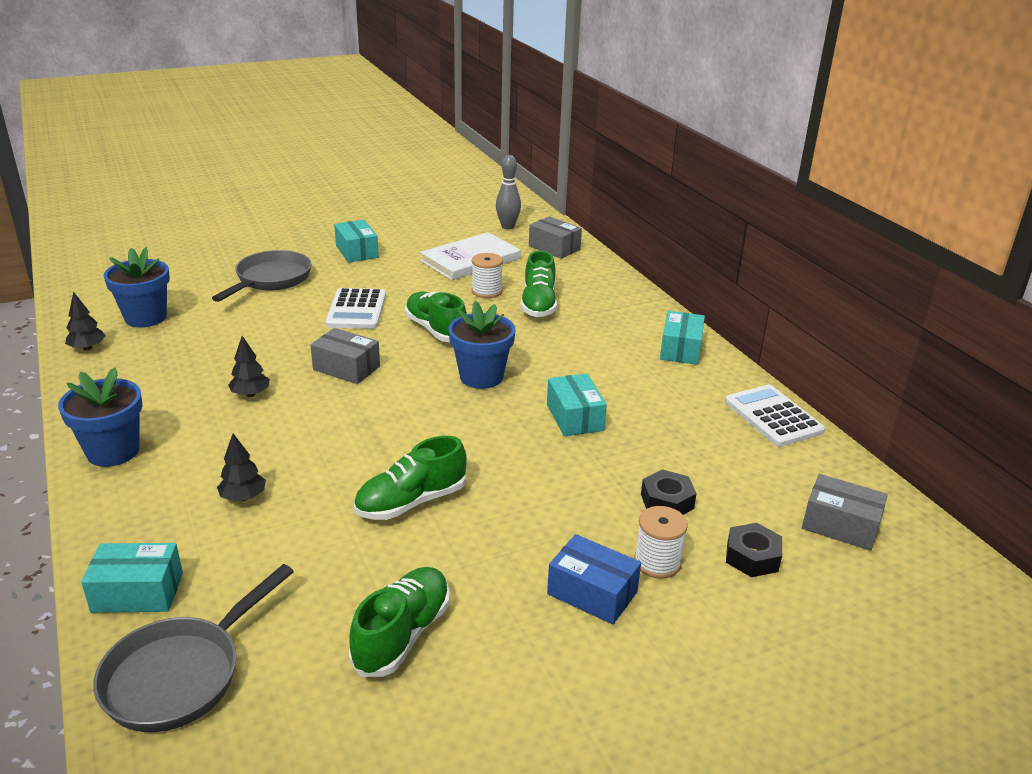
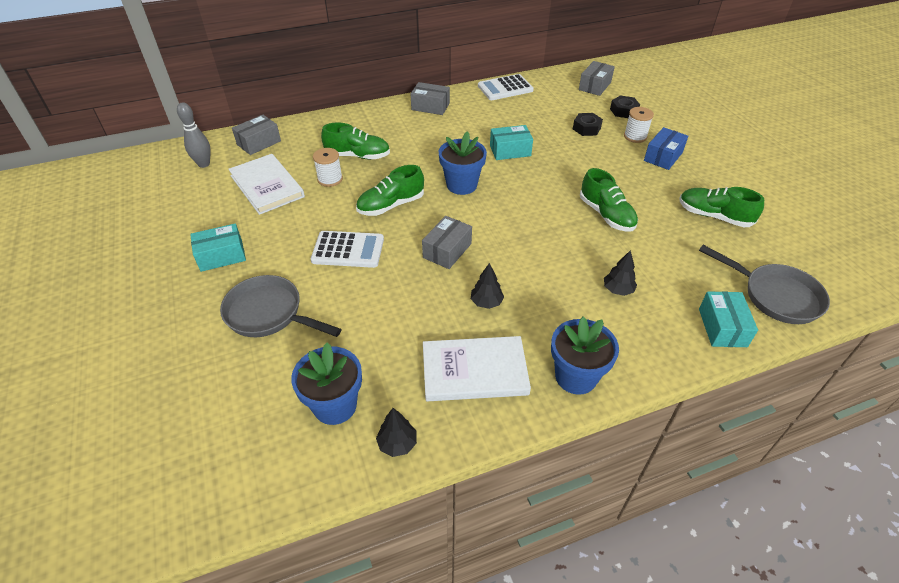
camera: 85 degrees left, 15 degrees up
turquoise box [660,311,705,365] -> grey box [411,82,450,115]
none -> white book [423,336,531,401]

